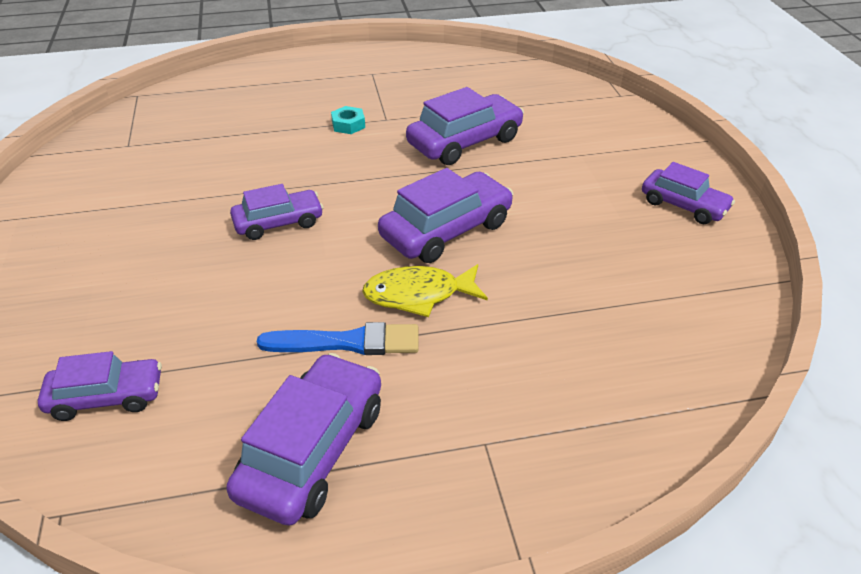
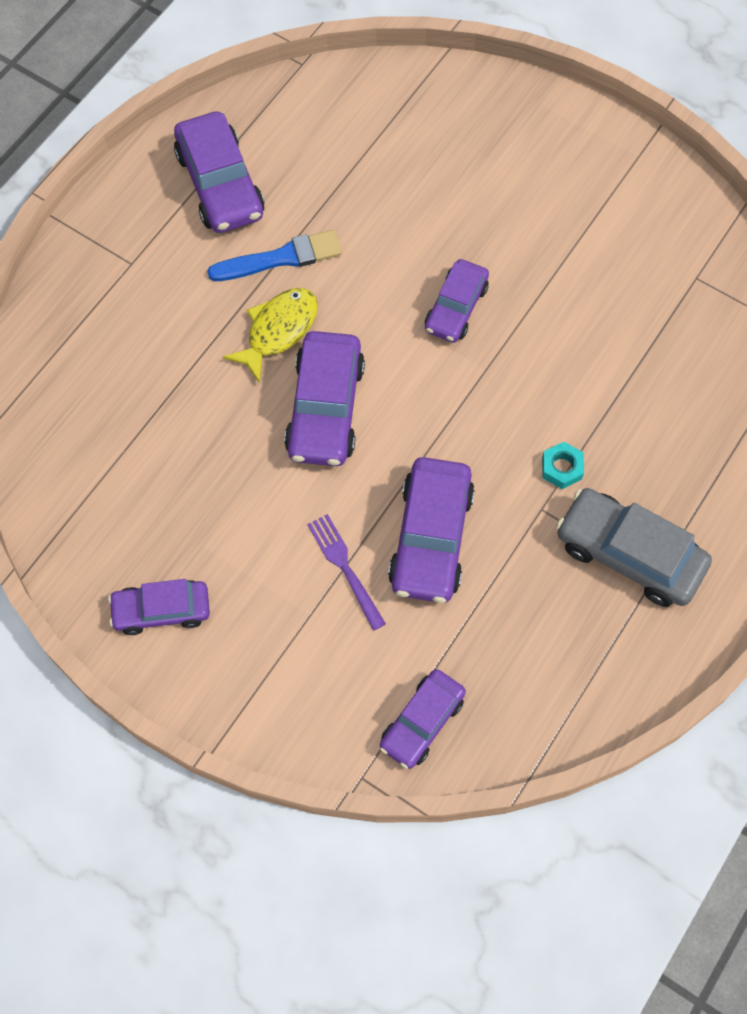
camera: 135 degrees right, 25 degrees up
purple car [38,351,162,421] -> purple car moved to [380,669,466,769]
blue brush [257,322,419,355] -> blue brush turned 150 degrees counterclockwise [207,230,342,281]
none -> purple fork [307,514,386,631]
none -> grey car [556,488,712,607]

